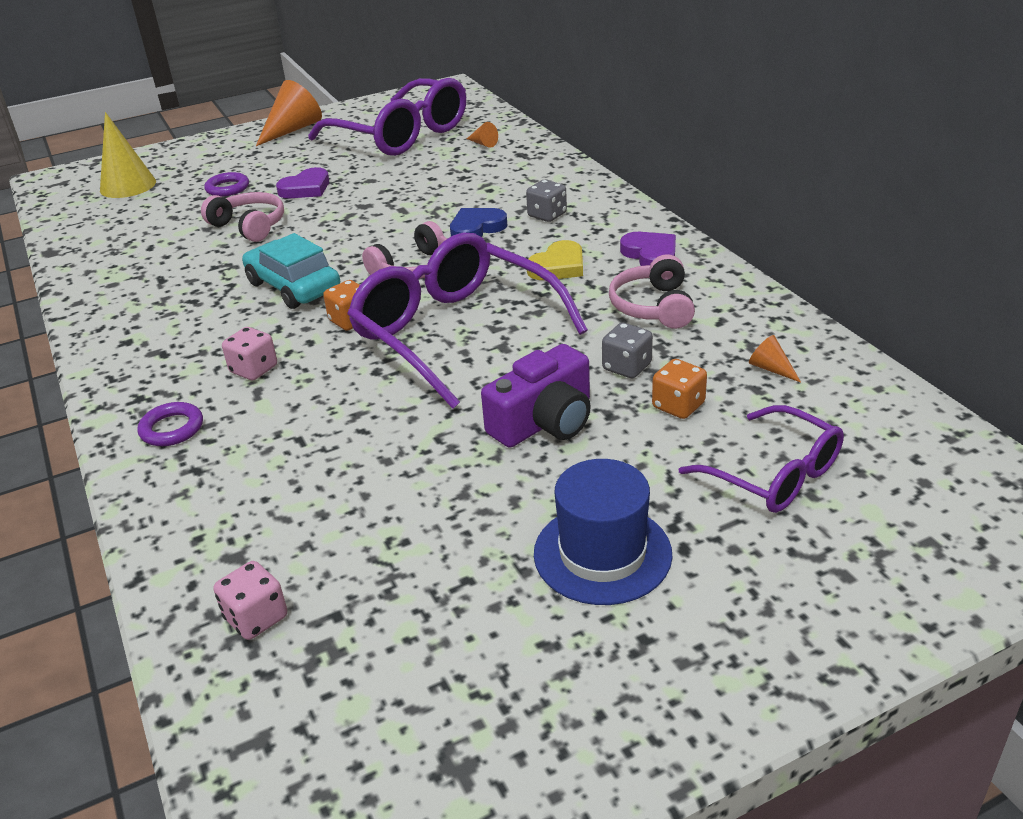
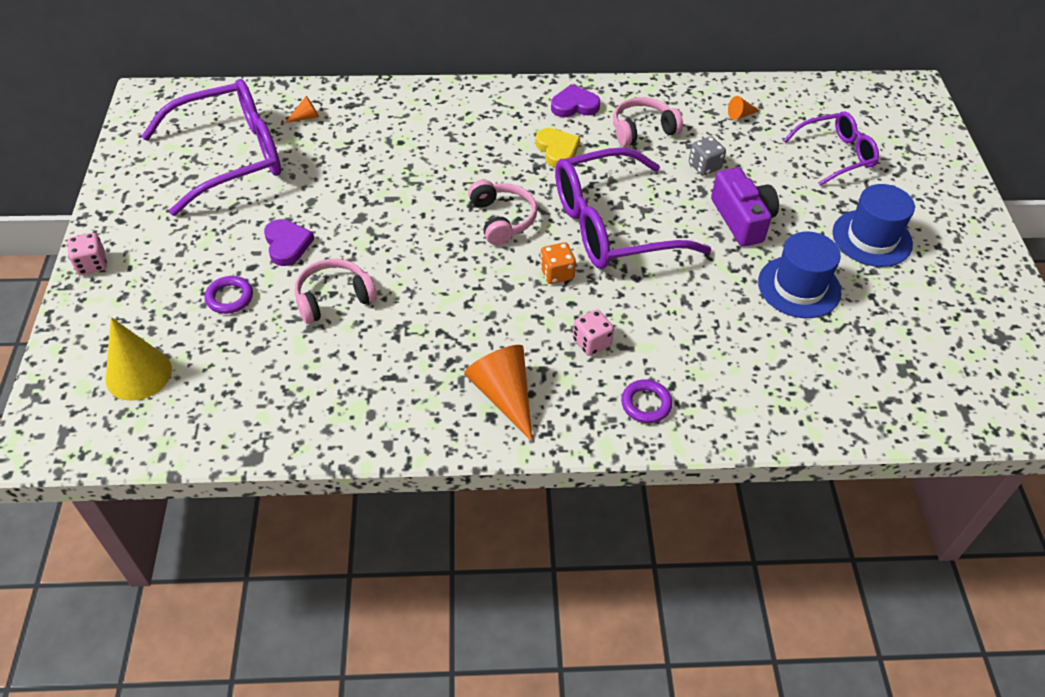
camera: 70 degrees left, 15 degrees up
pink dice [213,561,287,640] -> pink dice moved to [67,233,107,275]
turquoise car [242,233,340,309] -> none
orange cone [256,80,322,146] -> orange cone moved to [464,345,532,441]
blue heart [450,208,507,237] -> none
grey dice [526,180,567,222] -> none
pink headphones [609,254,695,329] -> pink headphones turned 135 degrees clockwise [613,97,683,147]
orange dice [652,359,707,419] -> none
none -> blue hat [758,232,841,318]

